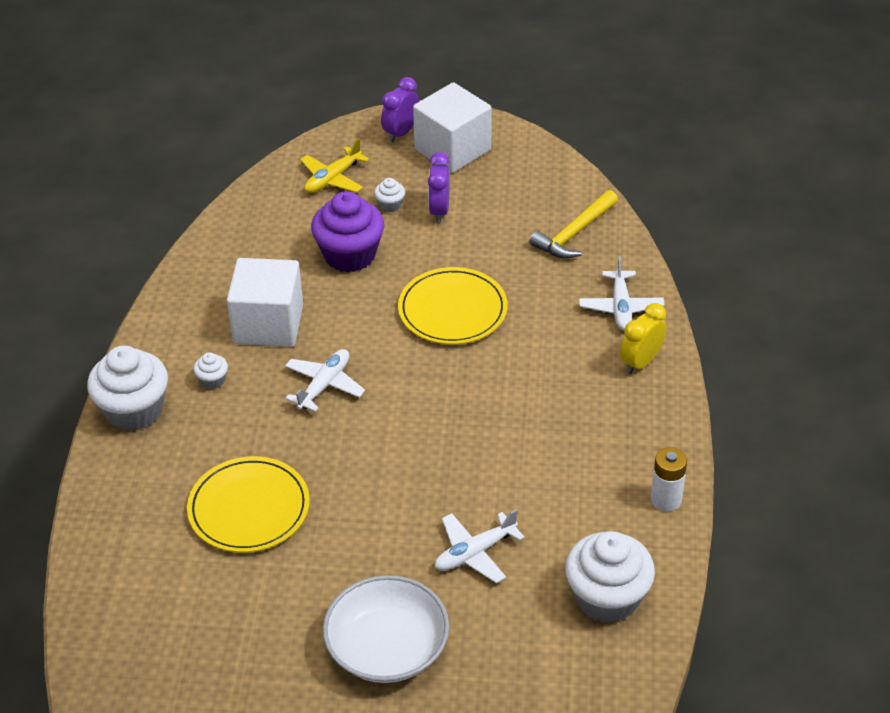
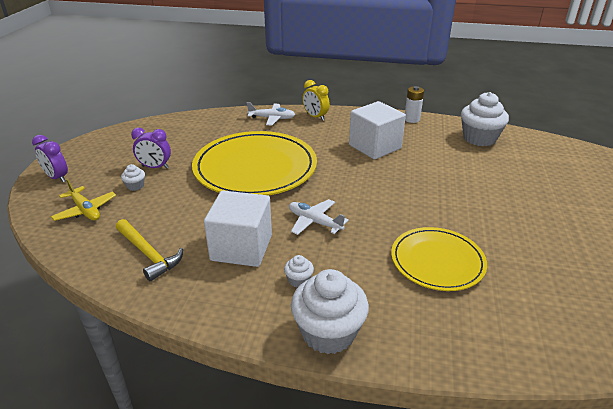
camera: 85 degrees left, 10 degrees down
purple cupcake [311,191,384,272] -> none
white bowl [323,575,449,683] -> none
yellow plate [398,267,507,344] -> yellow plate [192,131,317,196], size x1.70
white cube [413,82,492,173] -> white cube moved to [349,101,406,160]
white plane [435,509,524,583] -> none
yellow hammer [529,190,618,259] -> yellow hammer moved to [116,219,183,281]

